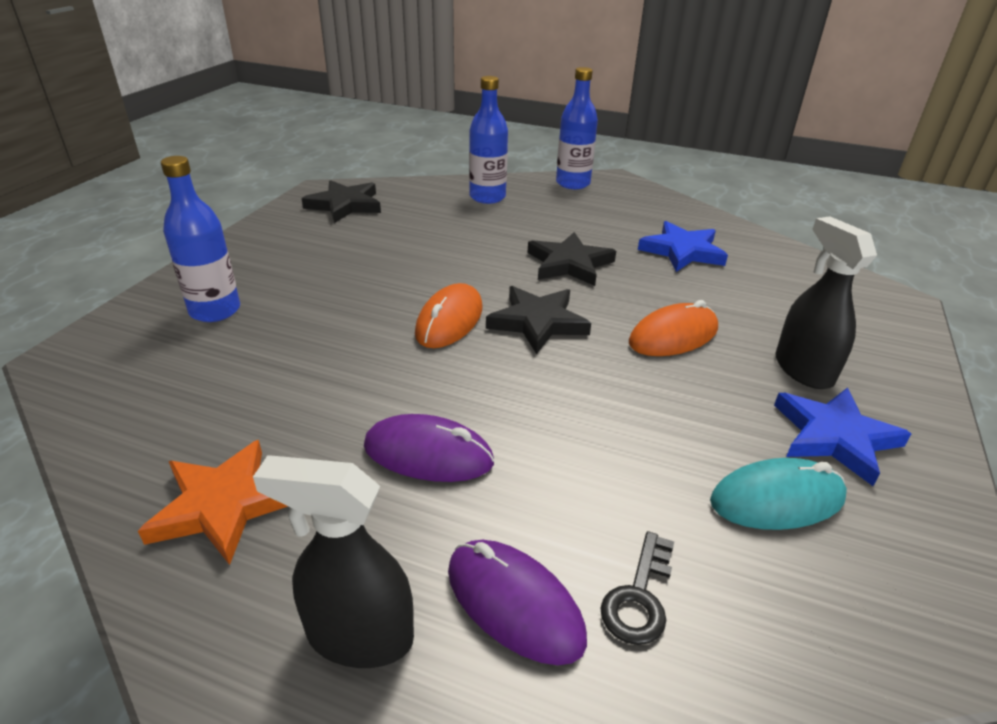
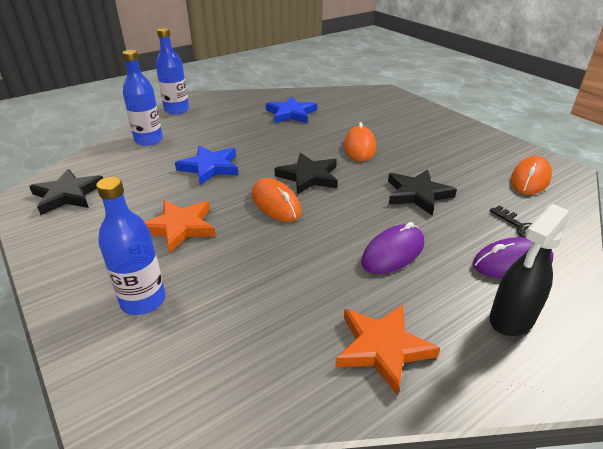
camera: 55 degrees left, 0 degrees up
black star [528,232,616,286] -> black star moved to [388,169,457,215]
turquoise mouse [710,458,847,530] -> none
blue star [774,388,911,486] -> blue star moved to [175,146,238,185]
black spray bottle [775,216,877,389] -> none
none -> orange star [144,200,216,254]
none -> orange mouse [511,156,552,195]

